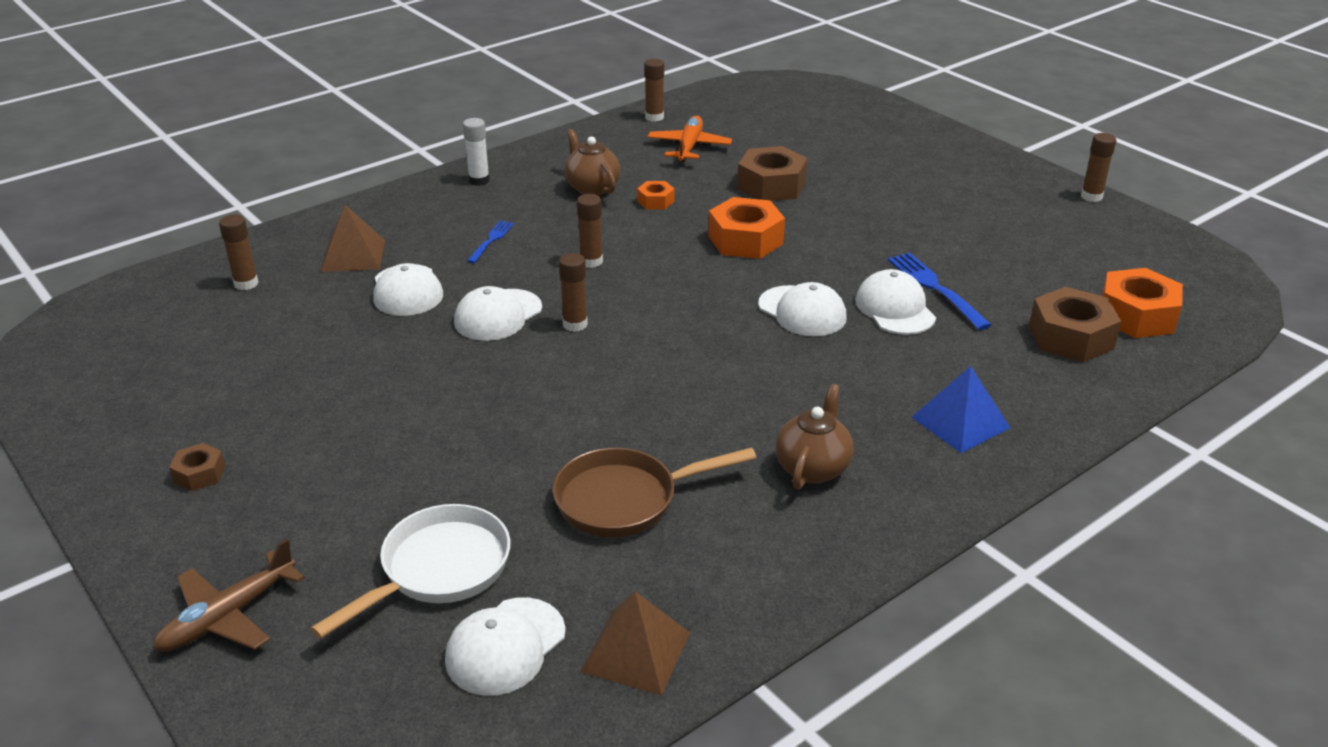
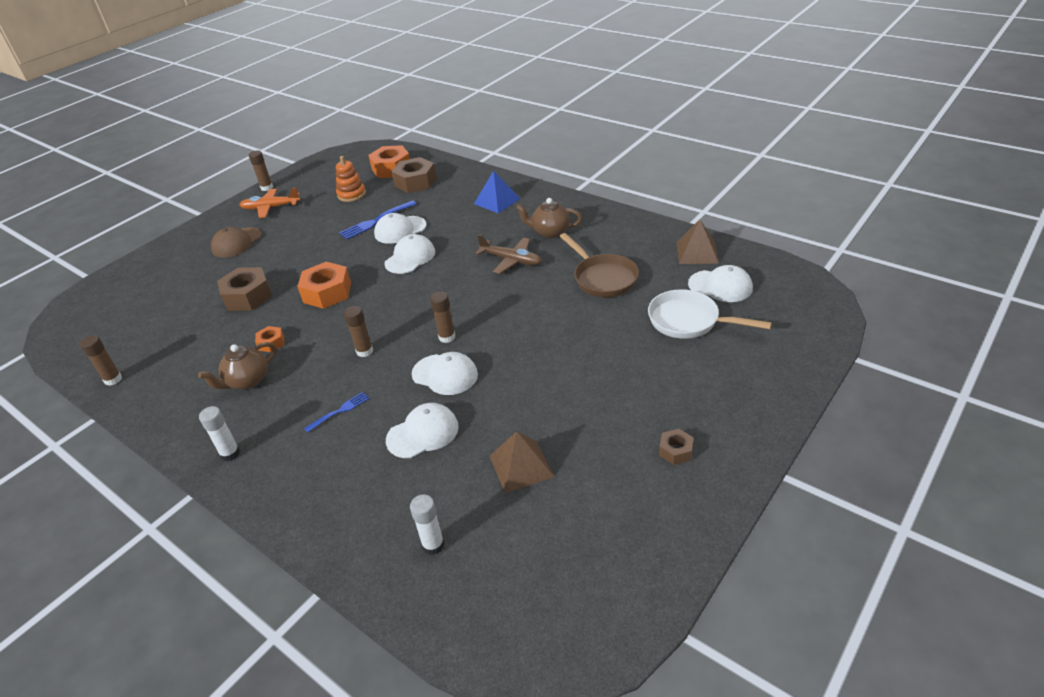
camera: 100 degrees left, 5 degrees up
brown plane [153,539,305,652] -> brown plane moved to [475,235,542,274]
brown glue stick [219,215,259,290] -> white glue stick [410,495,445,555]
brown pyramid [321,205,385,272] -> brown pyramid moved to [490,431,554,493]
blue fork [467,221,514,263] -> blue fork turned 135 degrees clockwise [304,392,370,433]
orange plane [648,116,732,162] -> orange plane moved to [239,187,300,218]
none -> brown cap [211,227,262,258]
none -> orange stacking toy [336,156,366,202]

